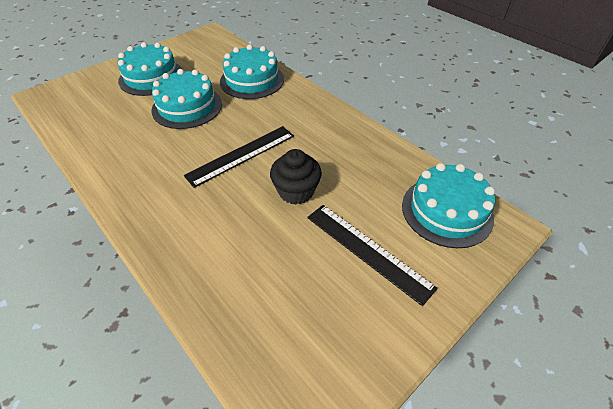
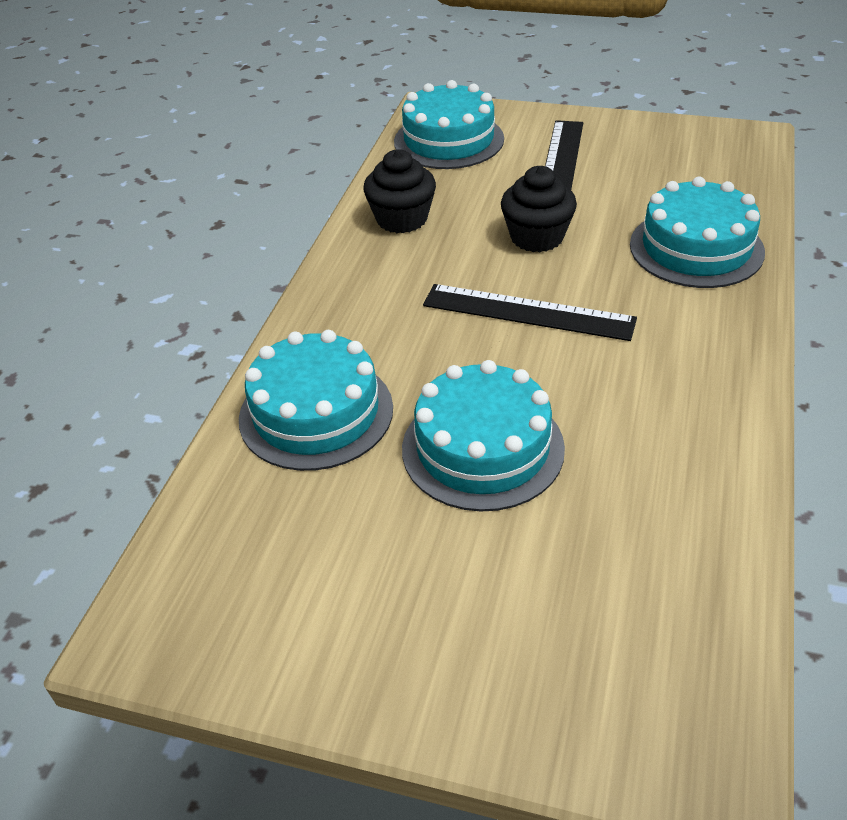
camera: 120 degrees left, 5 degrees down
turquoise cake [117,42,182,96] -> turquoise cake moved to [630,177,765,288]
none -> black cupcake [363,149,436,233]

